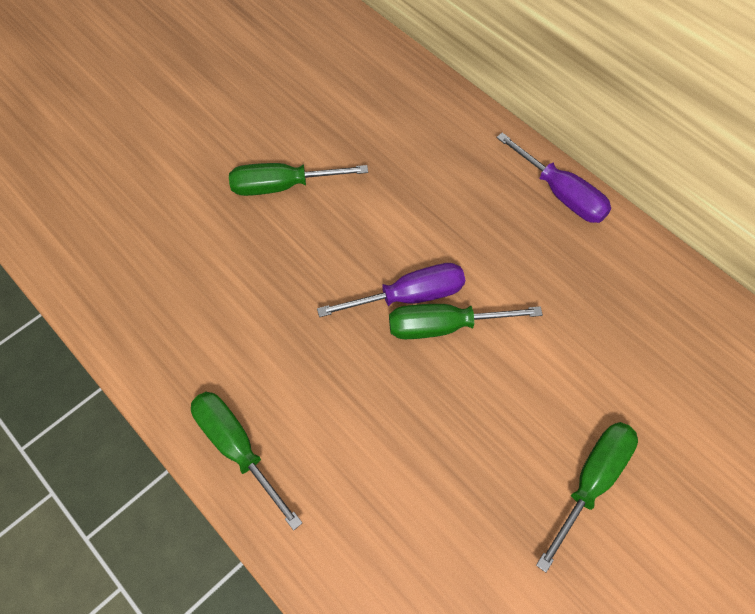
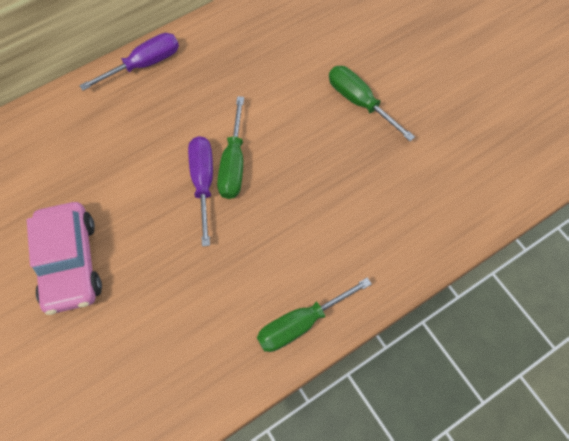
camera: 80 degrees left, 5 degrees up
green screwdriver [229,163,368,196] -> pink car [27,202,102,315]

